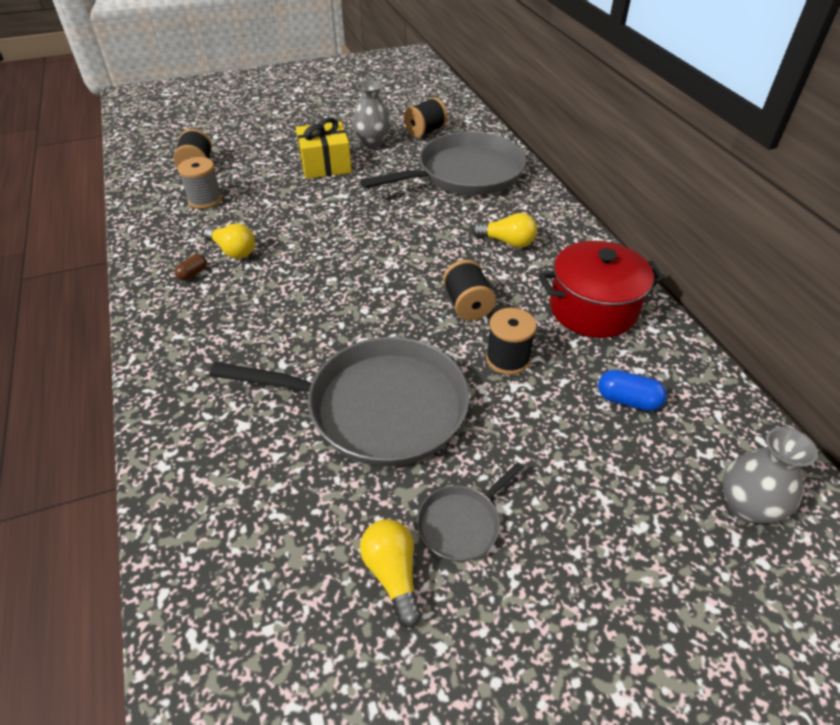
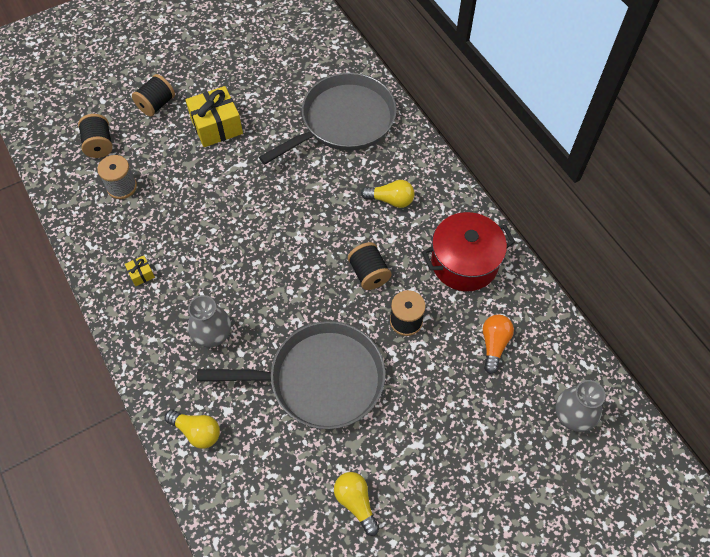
camera: 10 degrees left, 15 degrees up
brown capsule [175,254,207,281] -> yellow gift [125,256,155,286]
yellow light bulb [204,223,255,259] -> yellow light bulb moved to [165,410,220,449]
grey vase [352,80,391,148] -> grey vase moved to [188,295,231,347]
black spool [404,97,448,138] -> black spool moved to [132,74,175,116]
grey pan [417,462,524,562] -> none
blue capsule [598,370,667,411] -> orange light bulb [483,315,514,374]

